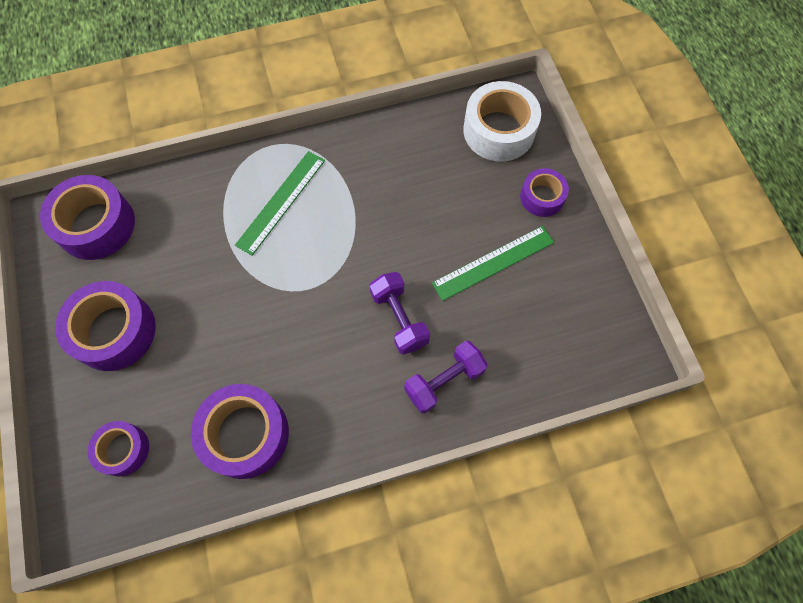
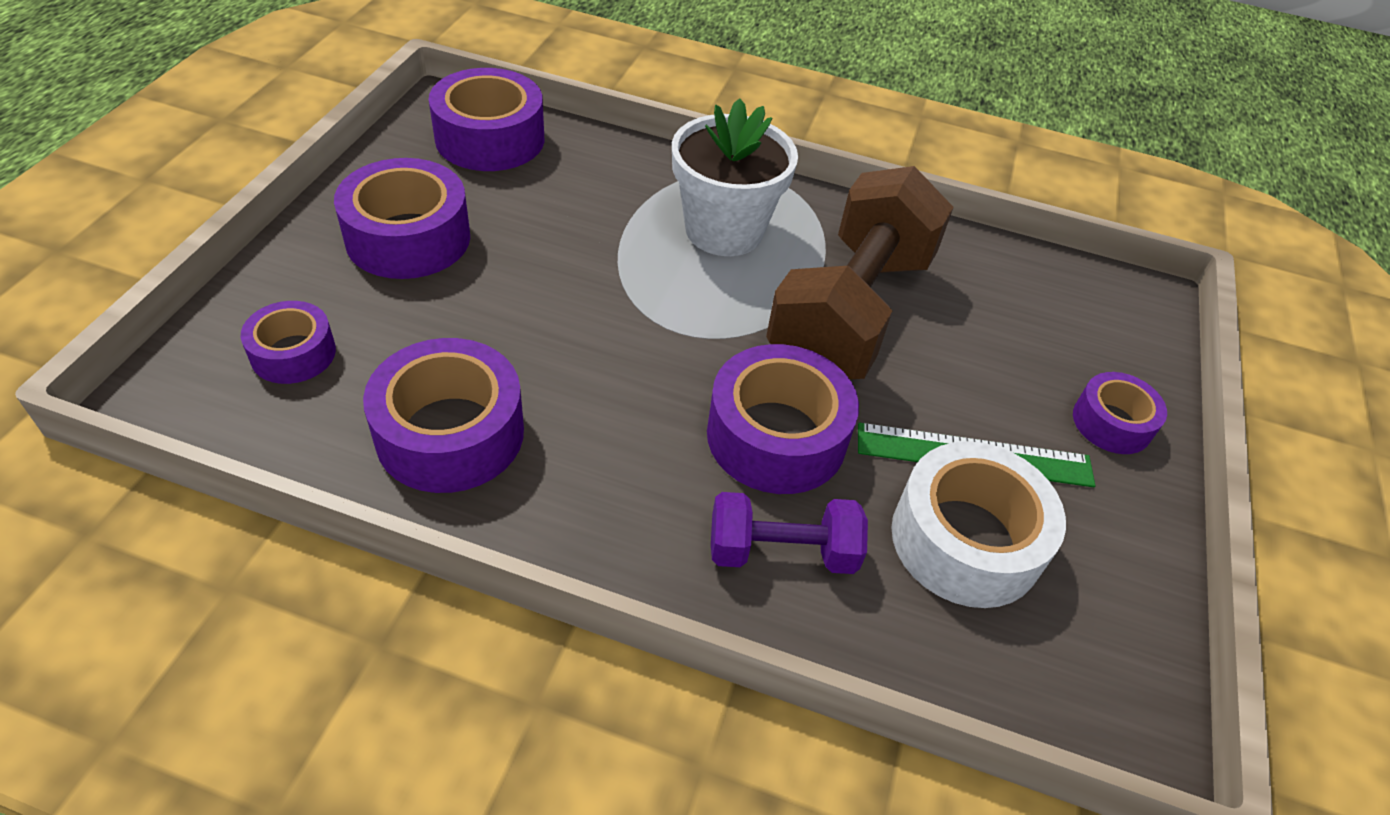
camera: 30 degrees right, 20 degrees down
green ruler [235,151,325,256] -> white flower pot [672,98,798,256]
purple dumbbell [370,272,430,354] -> purple tape [707,344,859,494]
white tape [463,81,541,162] -> white tape moved to [891,441,1066,608]
none -> brown dumbbell [766,166,954,379]

